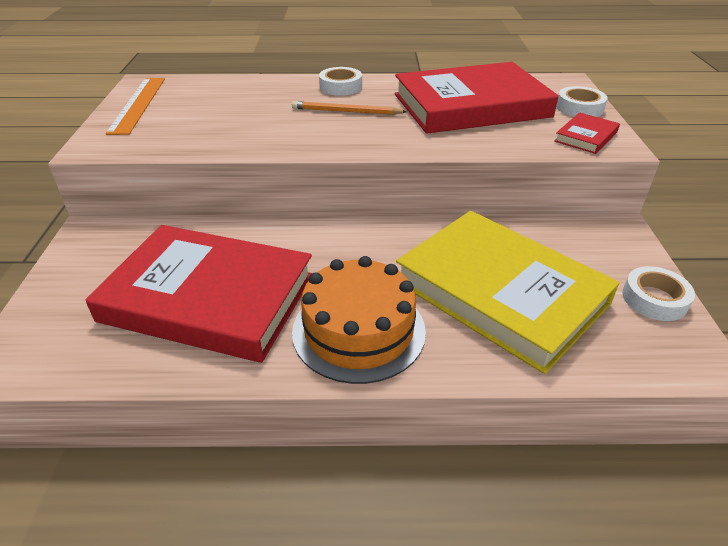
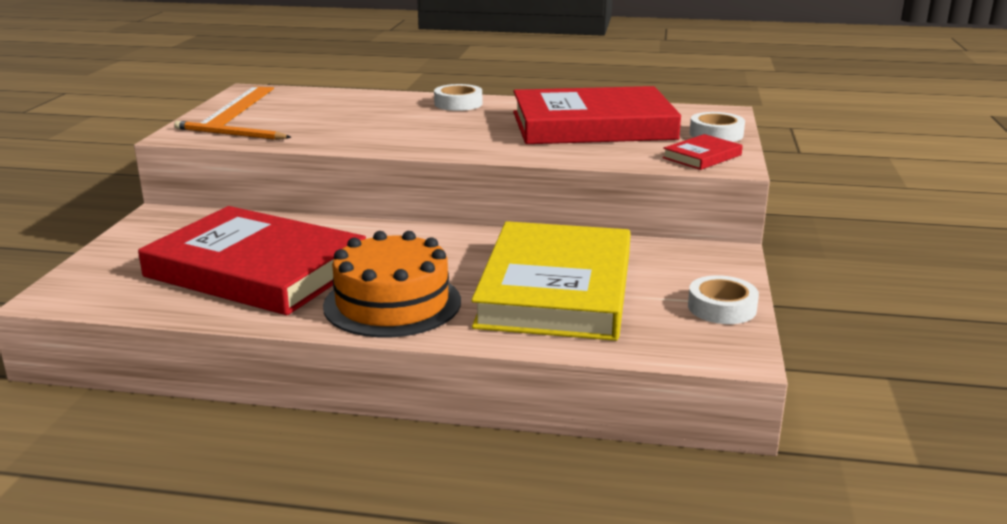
camera: 10 degrees right, 15 degrees down
orange pencil [292,101,407,115] -> orange pencil moved to [174,121,291,140]
yellow book [396,211,620,374] -> yellow book turned 45 degrees clockwise [471,221,631,341]

